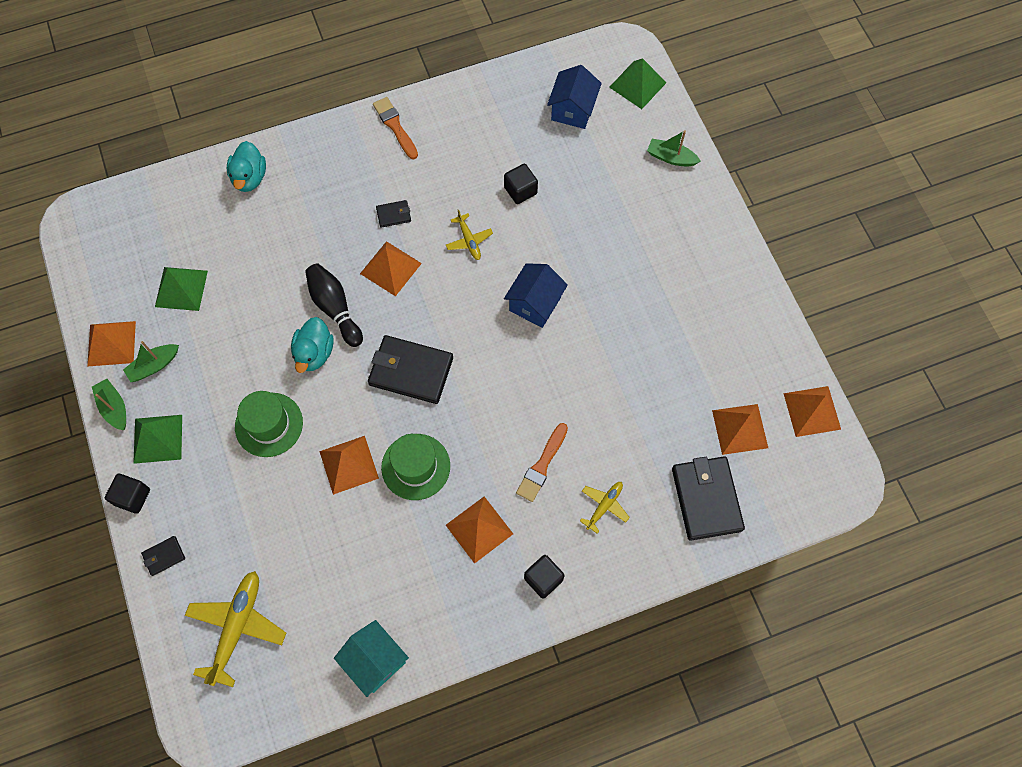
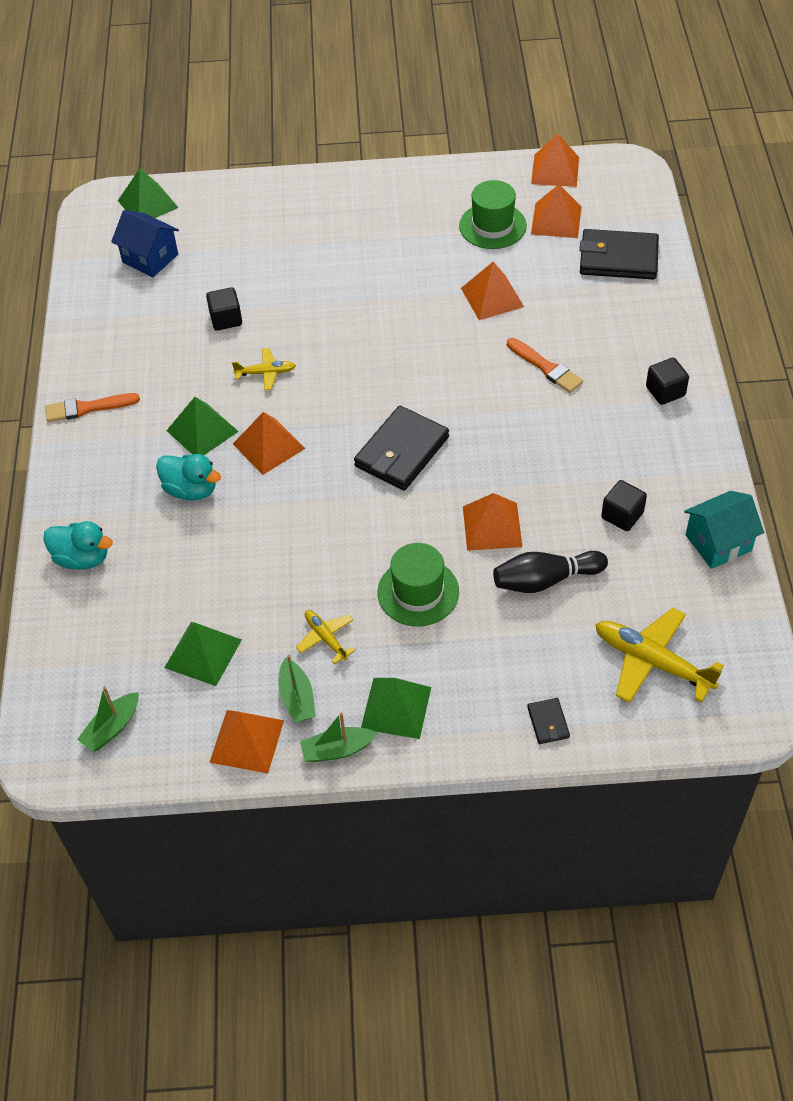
camera: 70 degrees left, 15 degrees down
black cube [105,474,150,514] -> black cube moved to [601,480,647,531]
turquoise duck [291,317,333,373] -> turquoise duck moved to [156,454,221,501]
black bowling pin [305,263,363,347] -> black bowling pin moved to [493,551,608,593]
black wallet [376,200,411,228] -> green pyramid [166,397,239,455]
green hat [381,434,450,500] -> green hat moved to [459,180,527,249]
orange pyramid [446,497,513,564] -> orange pyramid moved to [461,262,524,320]
blue house [504,263,568,328] -> none
yellow plane [580,482,630,534] -> yellow plane moved to [296,610,356,664]
green boat [647,130,701,166] -> green boat moved to [77,686,139,752]

